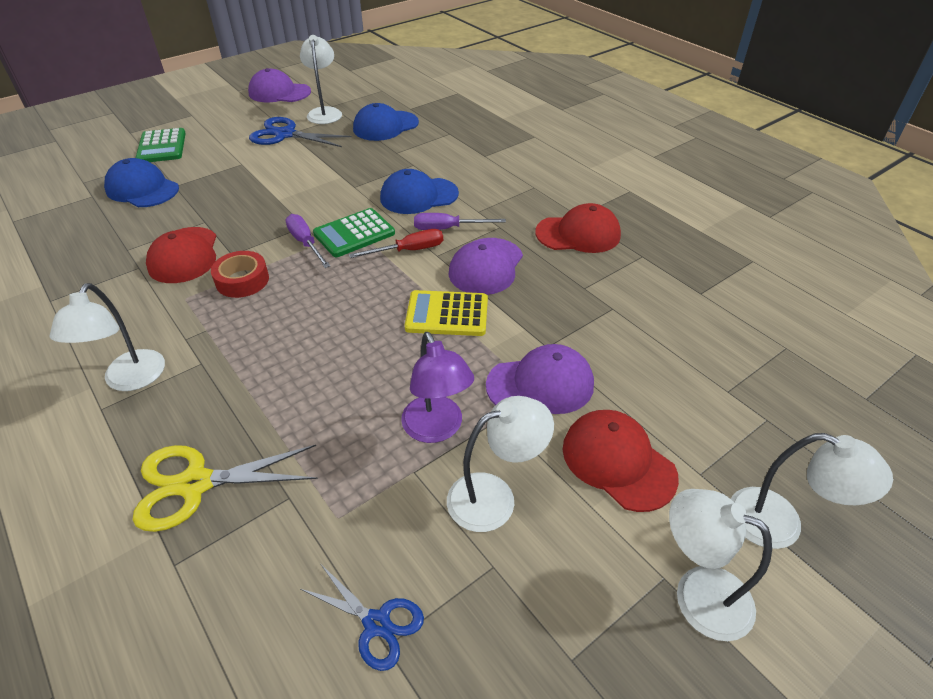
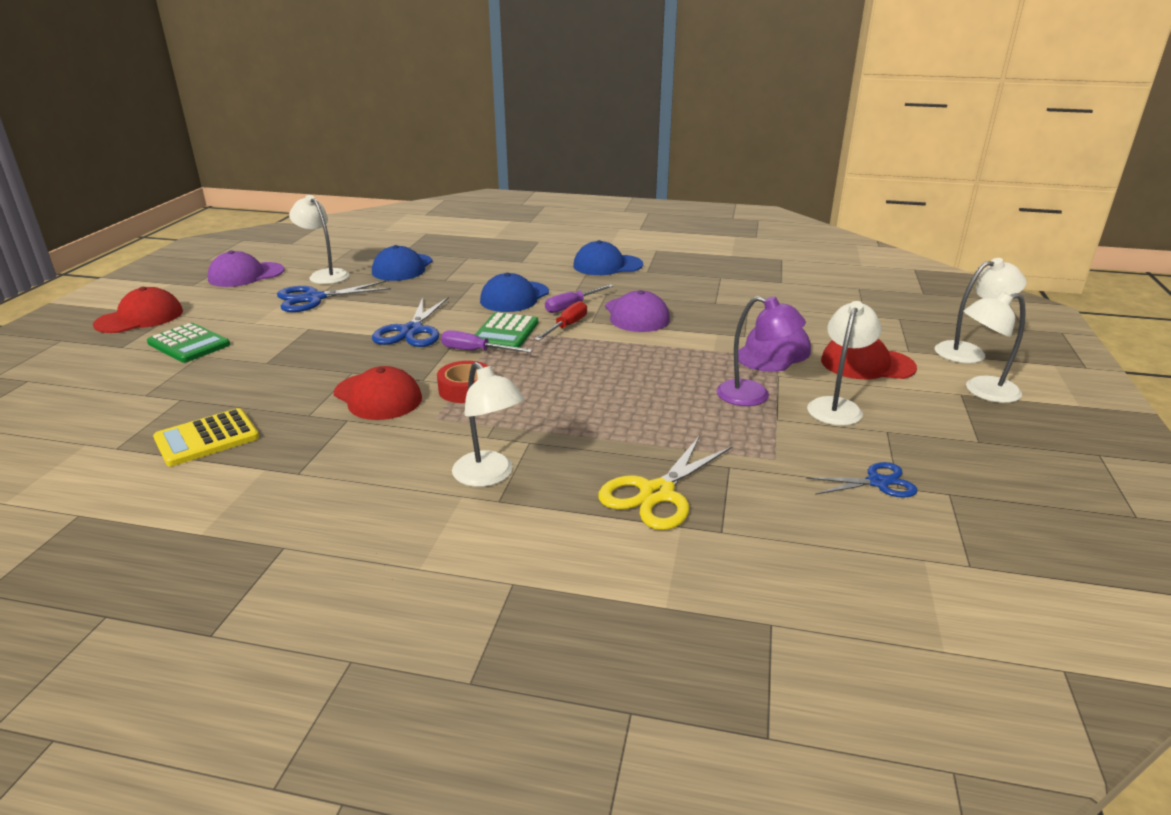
camera: 40 degrees left, 15 degrees down
blue cap [104,158,179,207] -> blue cap moved to [573,240,643,275]
yellow calculator [405,290,488,336] -> yellow calculator moved to [153,408,259,466]
red cap [535,203,621,253] -> red cap moved to [93,287,183,333]
none -> blue scissors [372,297,449,347]

